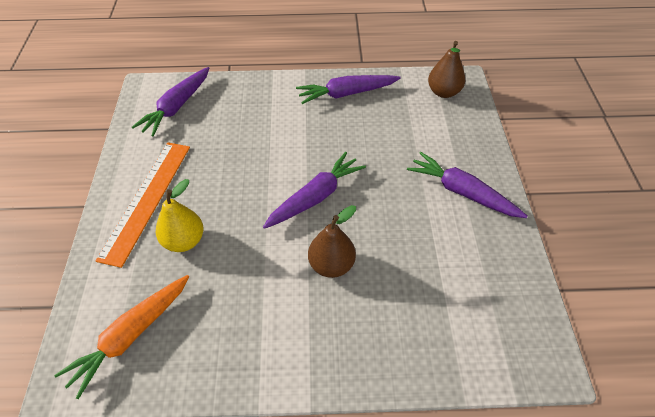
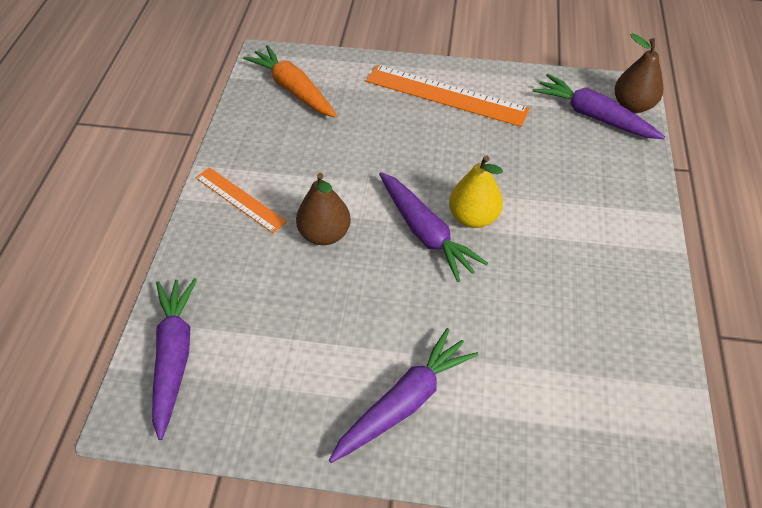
camera: 100 degrees right, 0 degrees up
yellow pear [156,179,203,252] -> yellow pear moved to [449,155,503,228]
purple carrot [296,75,401,104] -> purple carrot moved to [152,278,197,440]
brown pear [428,41,465,98] -> brown pear moved to [615,33,663,113]
none -> orange ruler [195,167,287,233]

